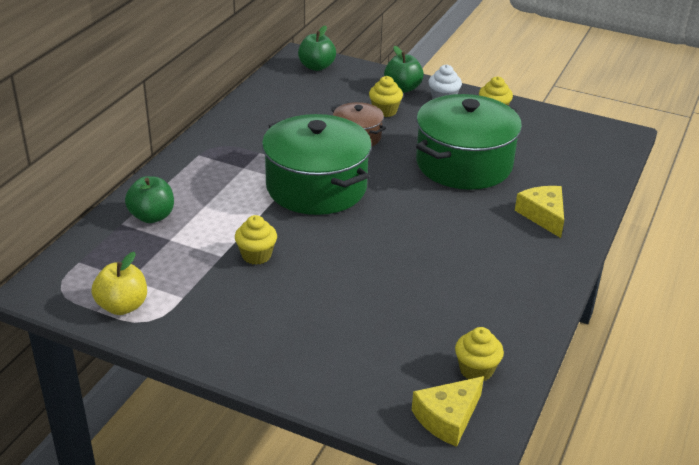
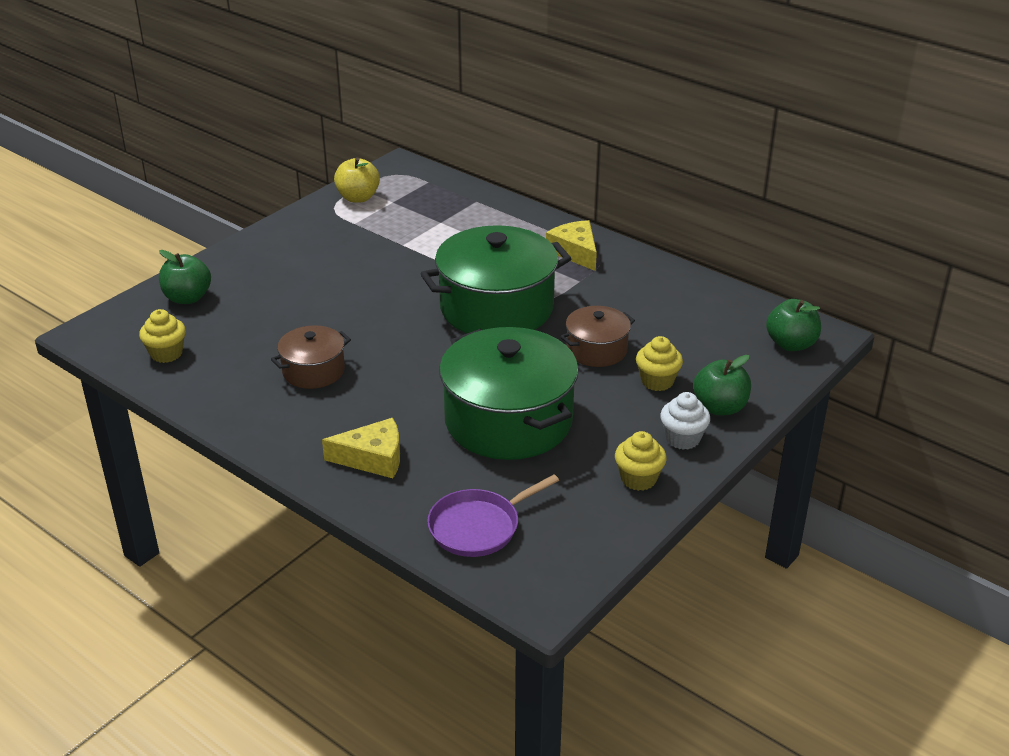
camera: 105 degrees right, 0 degrees up
green apple [125,176,174,223] -> green apple moved to [159,250,211,304]
yellow cupcake [235,215,277,265] -> none
yellow cheese [412,376,484,447] -> yellow cheese moved to [546,220,597,271]
none -> brown pot [271,325,351,389]
none -> purple pan [427,475,559,557]

